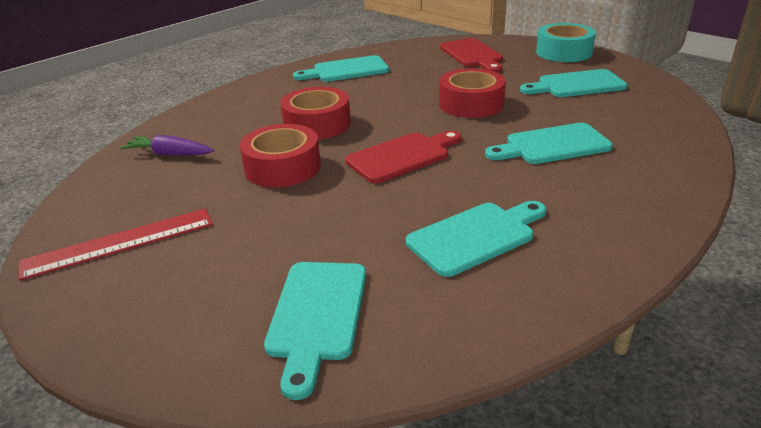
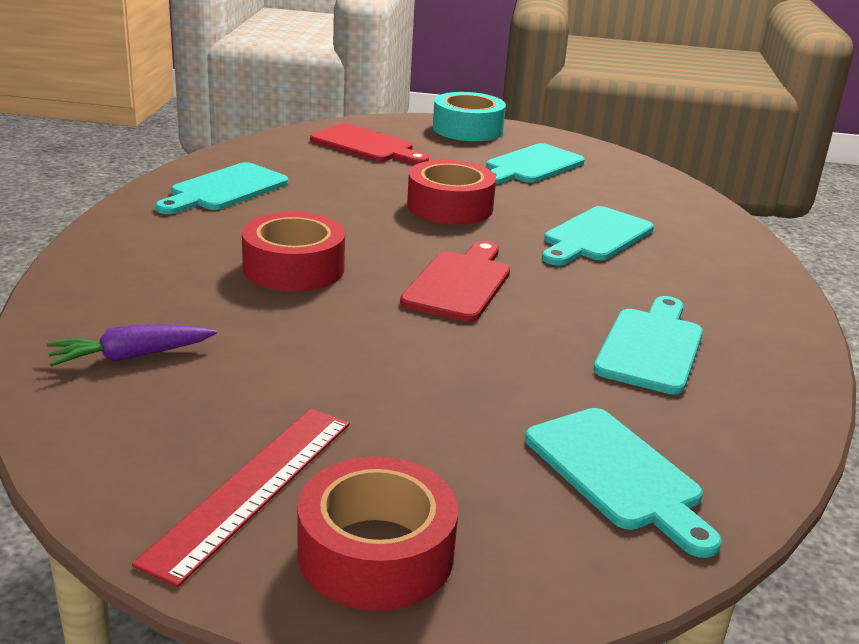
camera: 40 degrees left, 5 degrees down
red tape [240,124,321,187] -> red tape moved to [297,456,458,611]

